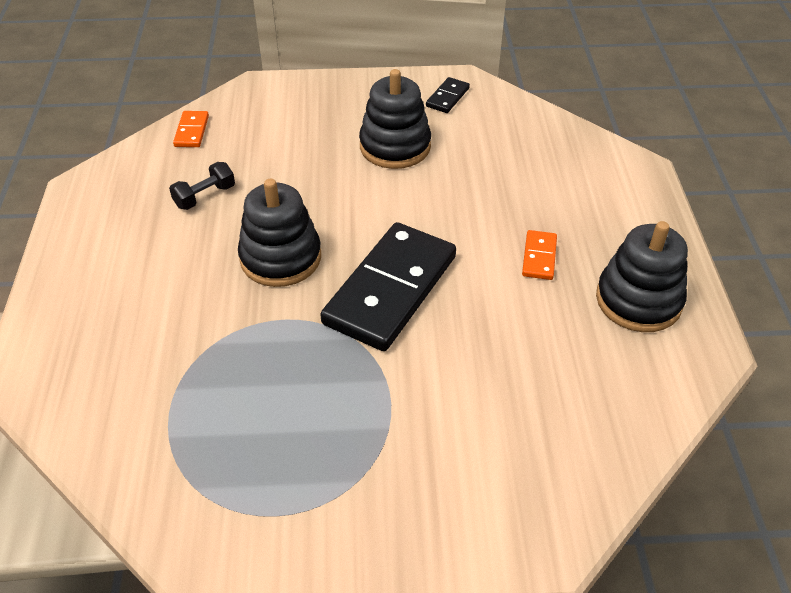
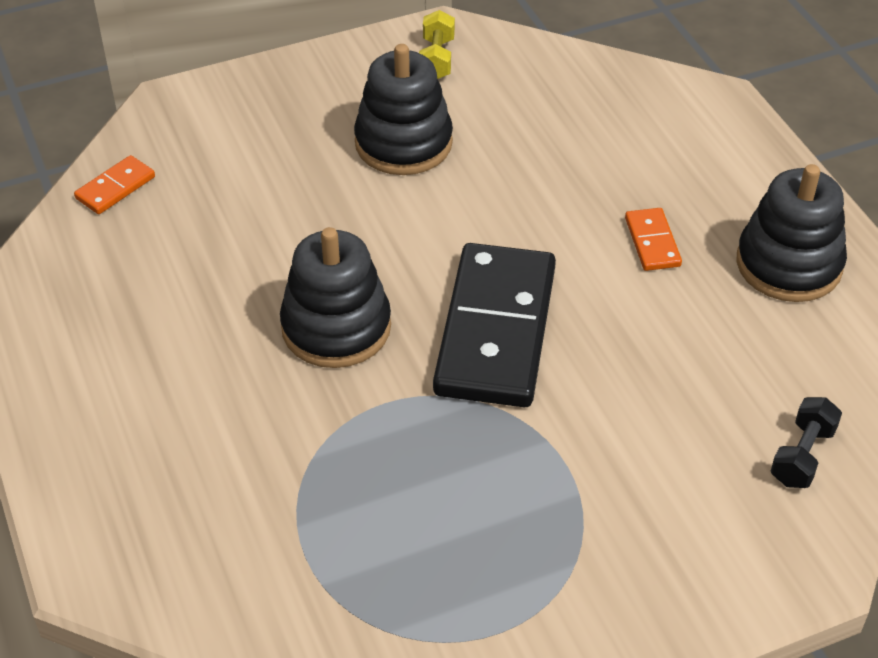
camera: 20 degrees left, 0 degrees up
black dumbbell [169,162,235,210] -> black dumbbell moved to [771,397,842,488]
orange domino [173,111,209,147] -> orange domino turned 60 degrees clockwise [74,155,155,214]
black domino [426,77,470,113] -> yellow dumbbell [419,10,455,79]

